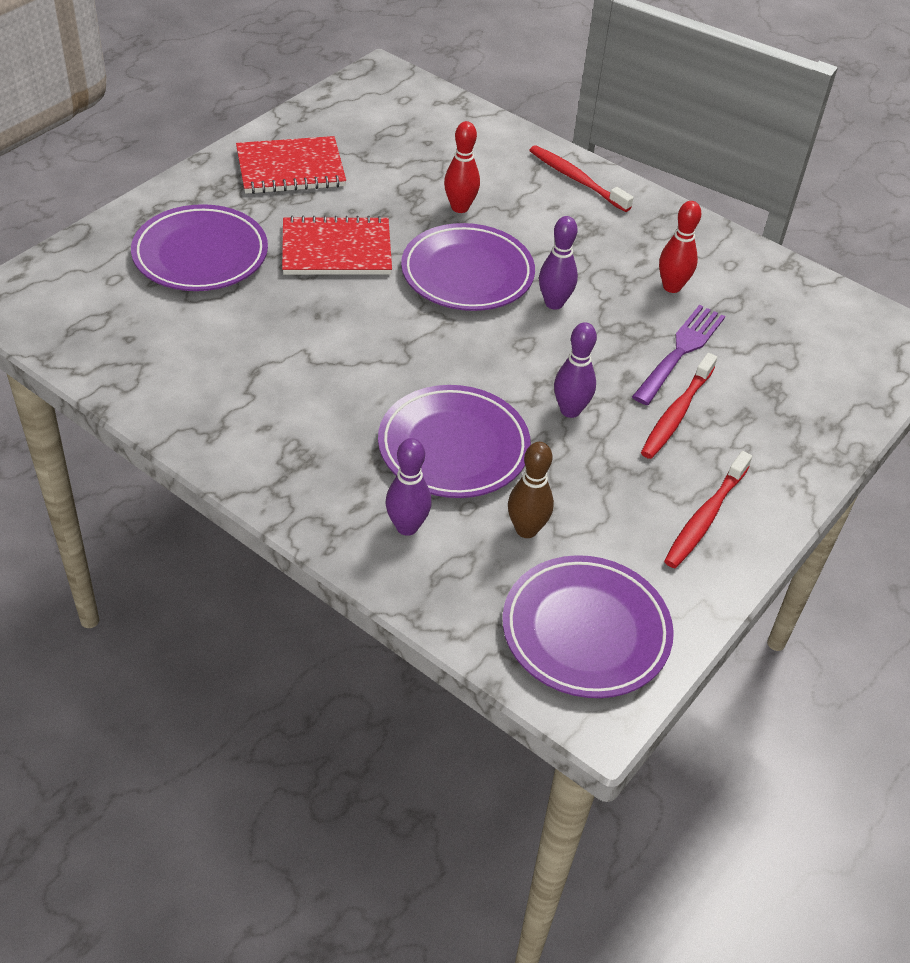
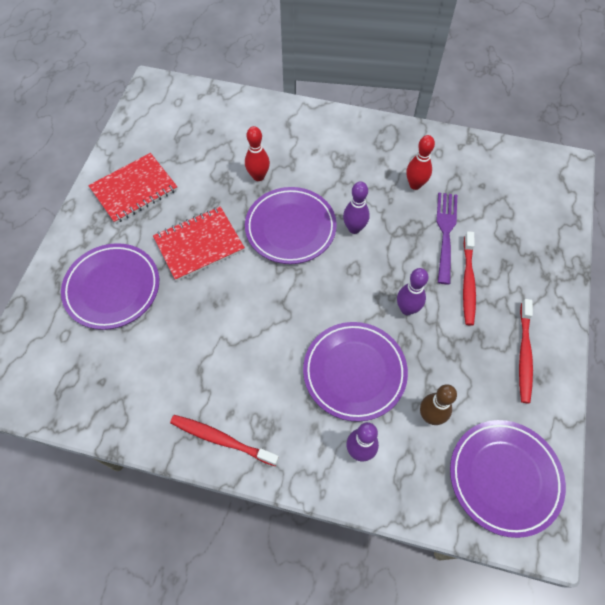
camera: 20 degrees left, 15 degrees up
red toothbrush [529,145,633,212] -> red toothbrush moved to [170,415,279,466]

